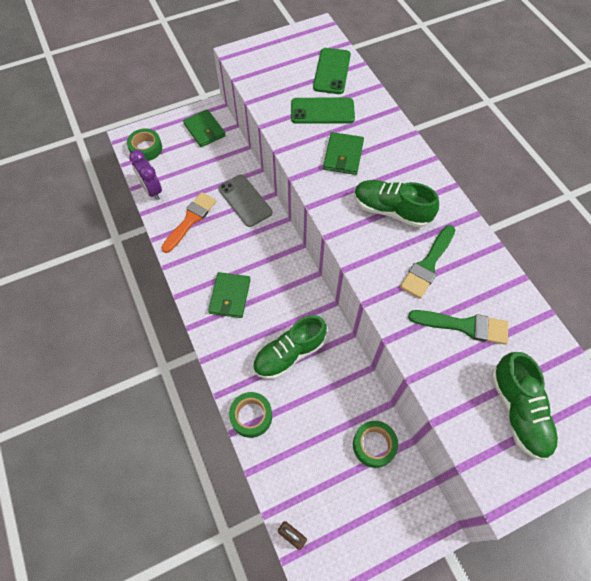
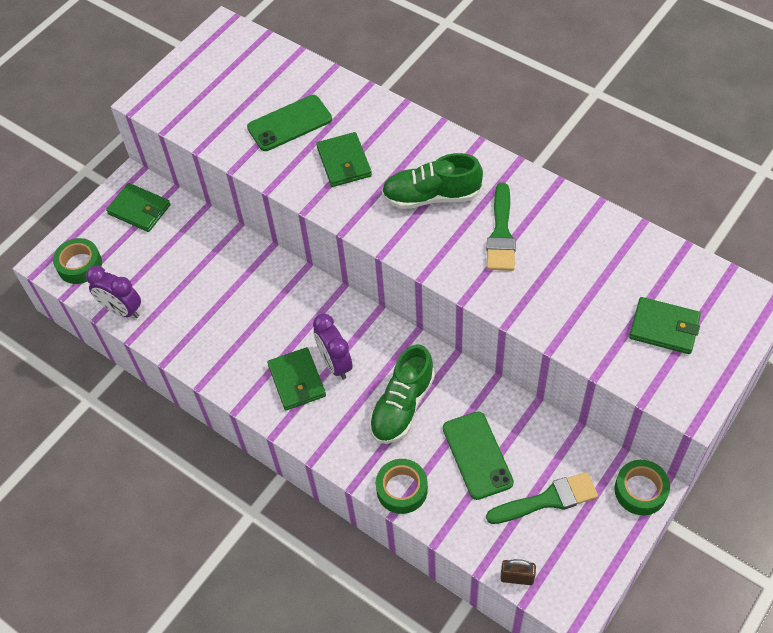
camera: 25 degrees left, 5 degrees down
orange brush [161,192,216,253] -> none
grey phone [218,175,273,227] -> none
green phone [313,48,351,94] -> green phone moved to [443,411,514,500]
green tape [353,421,398,468] -> green tape moved to [614,460,670,515]
green brush [408,310,508,345] -> green brush moved to [486,472,598,524]
green shoe [491,352,559,460] -> green wallet [629,297,701,354]
none -> purple clock [313,314,353,379]

